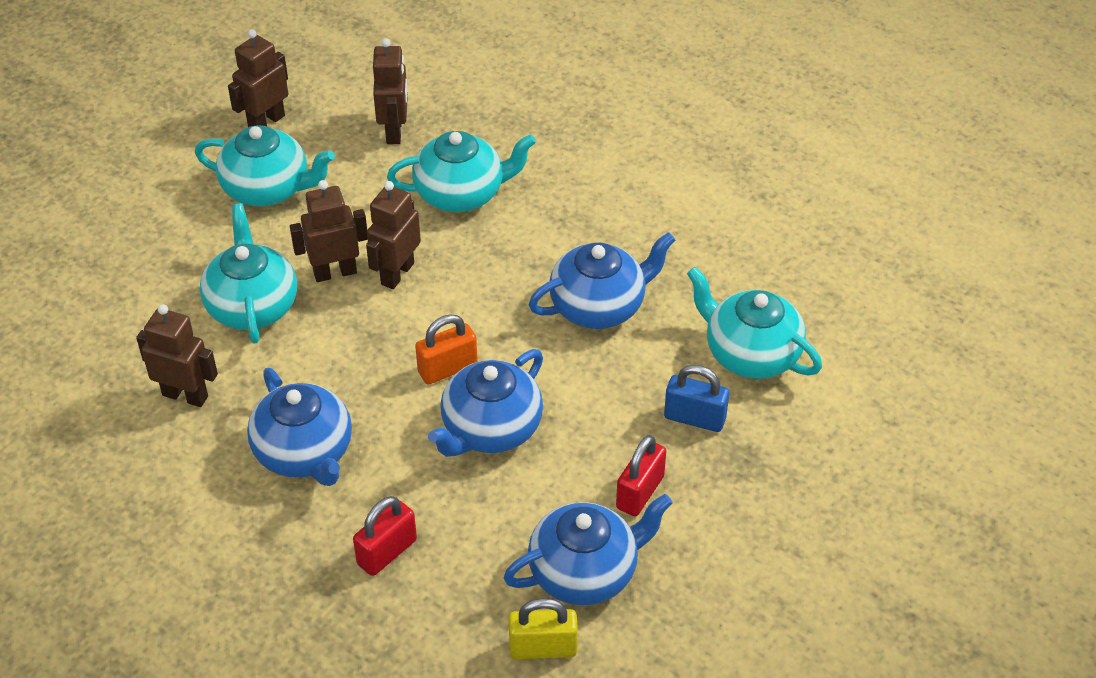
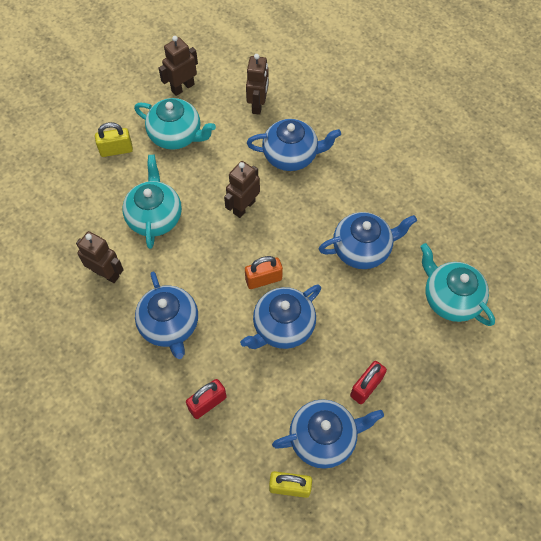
camera: 10 degrees right, 15 degrees up
brown robot [290,180,368,282] -> none
turquoise teapot [387,131,536,212] -> blue teapot [247,119,341,171]
blue padlock [664,365,729,432] -> none
none -> yellow padlock [95,122,133,157]

